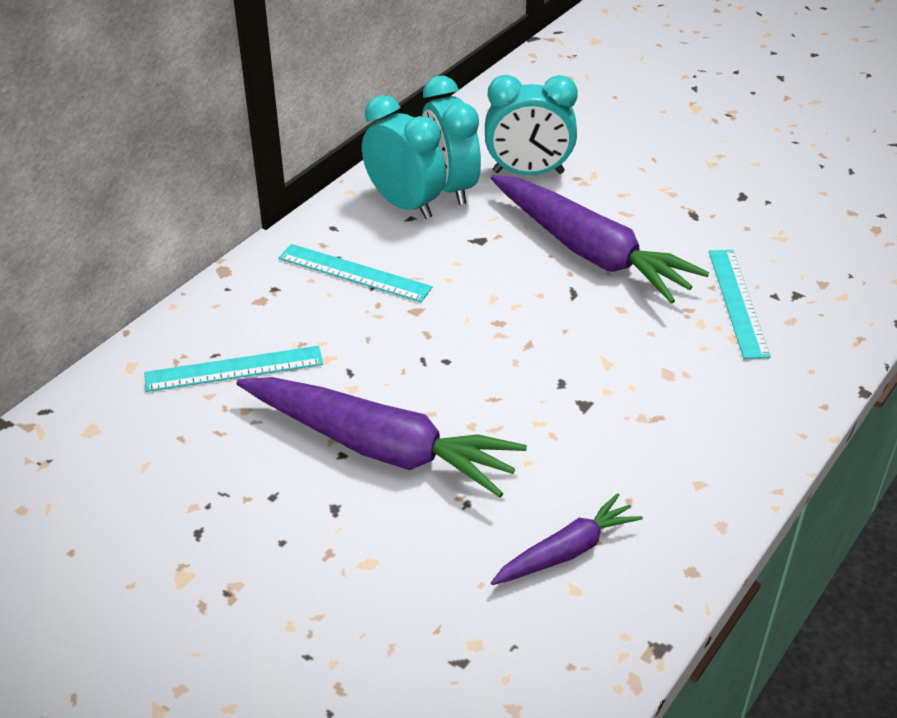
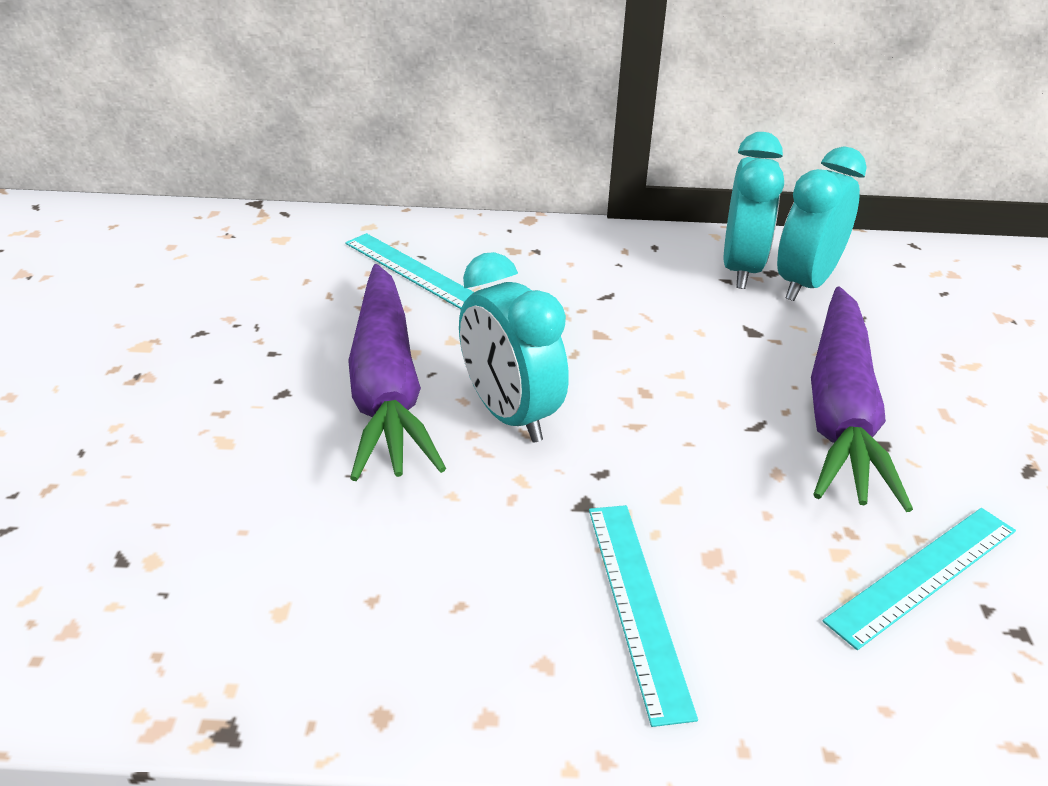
camera: 55 degrees right, 5 degrees down
turquoise ruler [279,244,432,302] -> turquoise ruler moved to [589,505,698,727]
turquoise clock [485,75,578,175] -> turquoise clock moved to [459,252,569,443]
purple carrot [491,493,643,585] -> none

